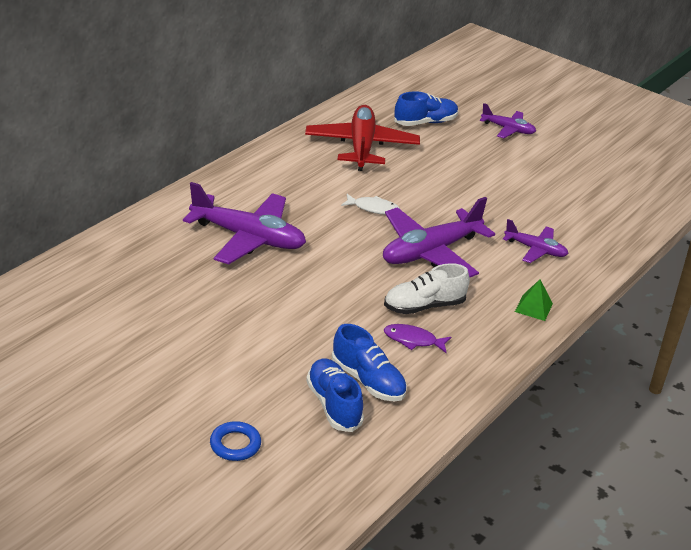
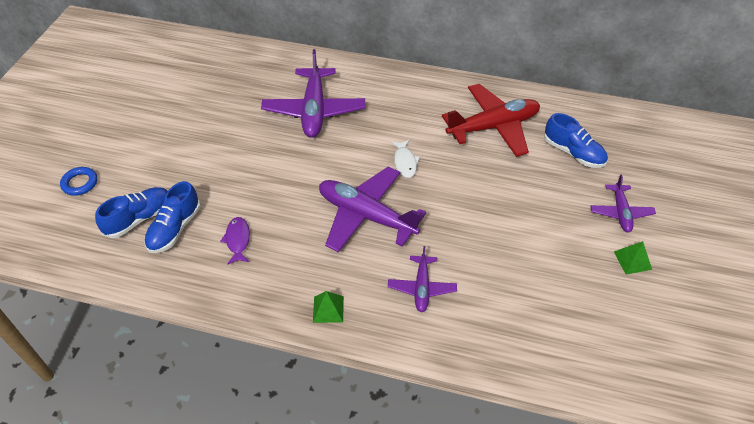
camera: 70 degrees right, 15 degrees up
white shoe [384,263,470,314] -> none
none -> green pyramid [614,241,652,274]

